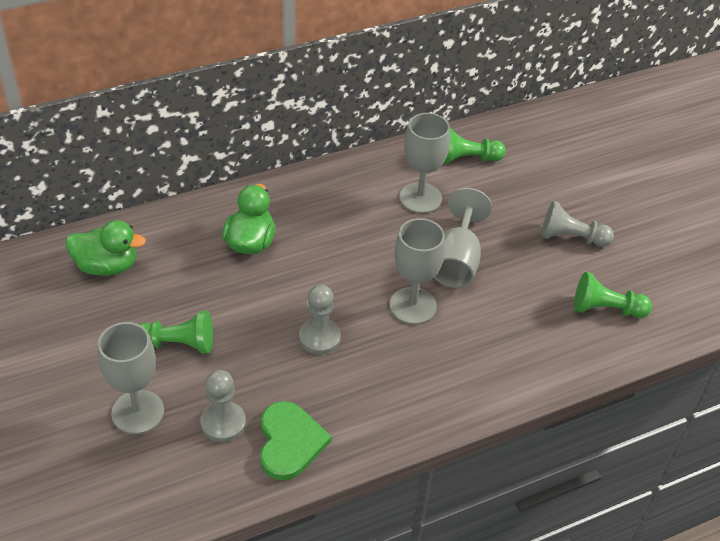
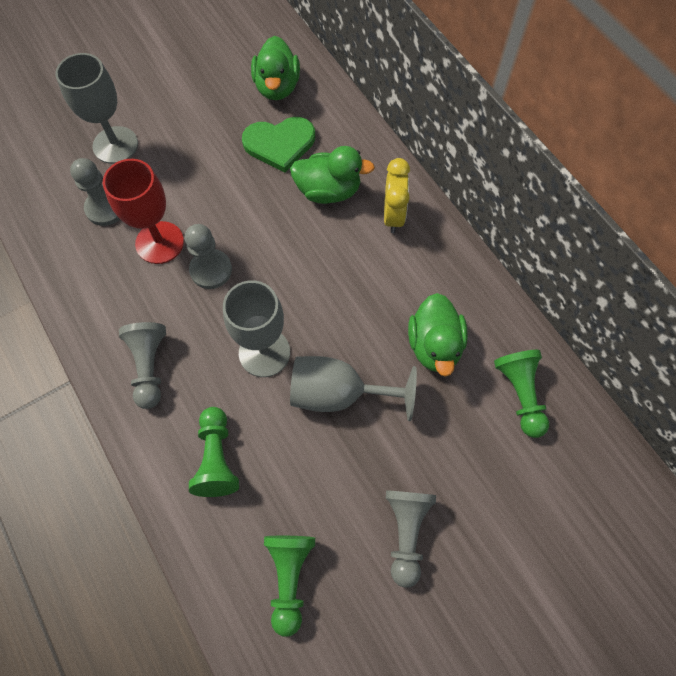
camera: 85 degrees right, 20 degrees up
green pawn [139,311,213,354] -> green pawn moved to [189,407,239,497]
green heart [260,401,332,480] -> green heart moved to [242,117,315,173]
grey goblet [399,113,450,213] -> green duck [408,293,468,377]
none -> red goblet [103,159,184,264]
none -> grey pawn [119,322,166,409]
none -> yellow clock [384,158,410,233]

